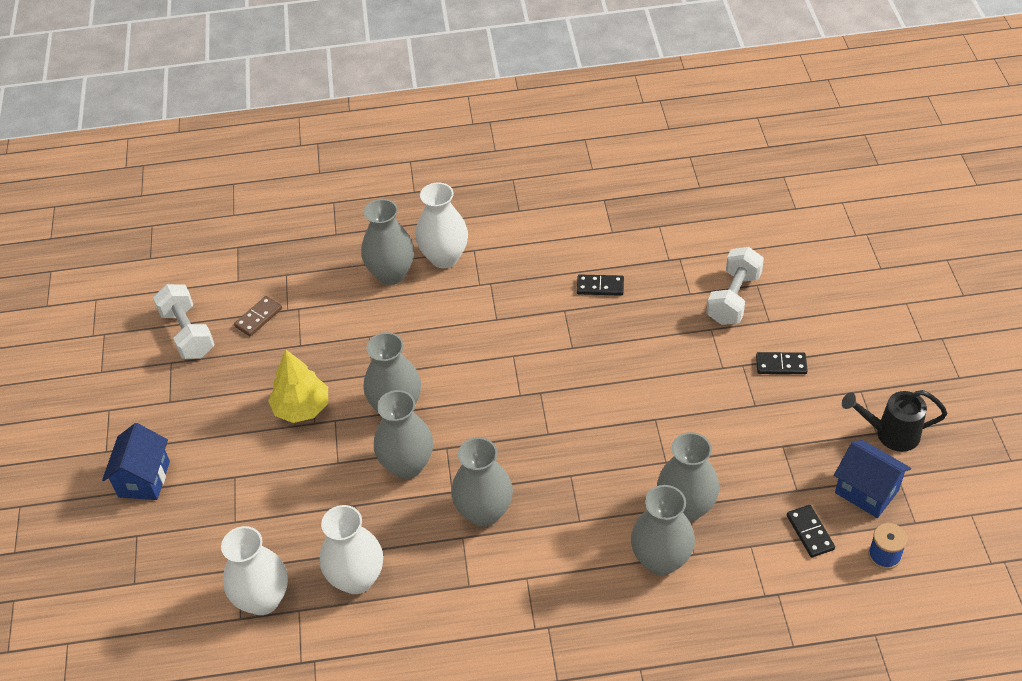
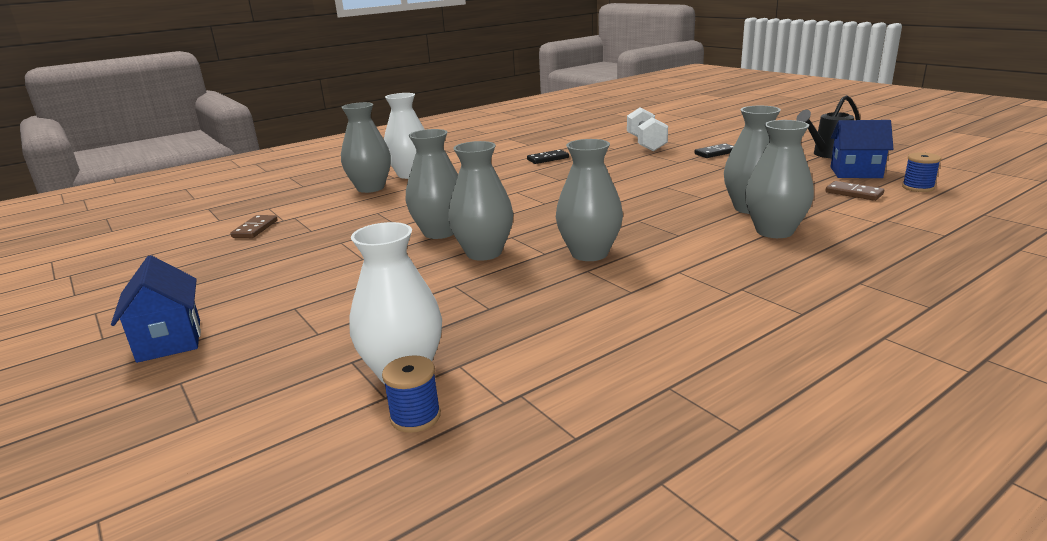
camera: 30 degrees left, 25 degrees down
white dumbbell [153,284,215,359] -> none
yellow tree [268,350,328,423] -> none
white vase [320,505,383,594] -> none
black domino [787,505,835,558] -> brown domino [825,181,884,201]
none -> blue spool [382,355,441,433]

